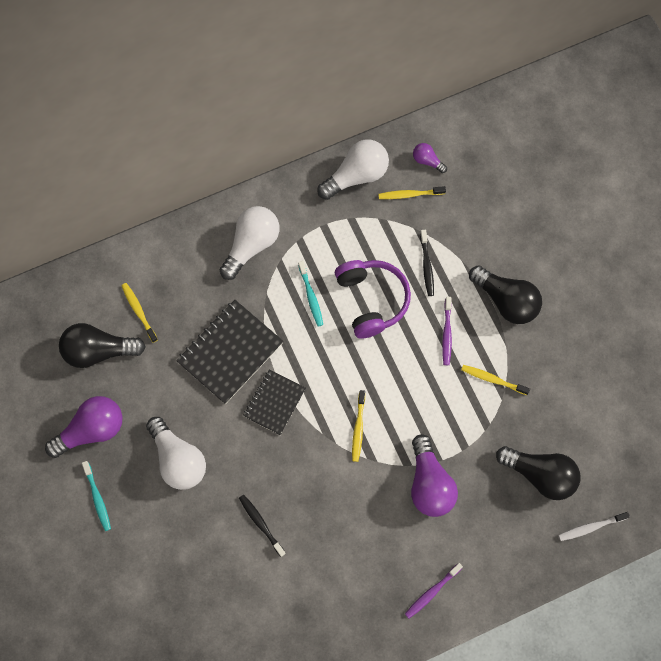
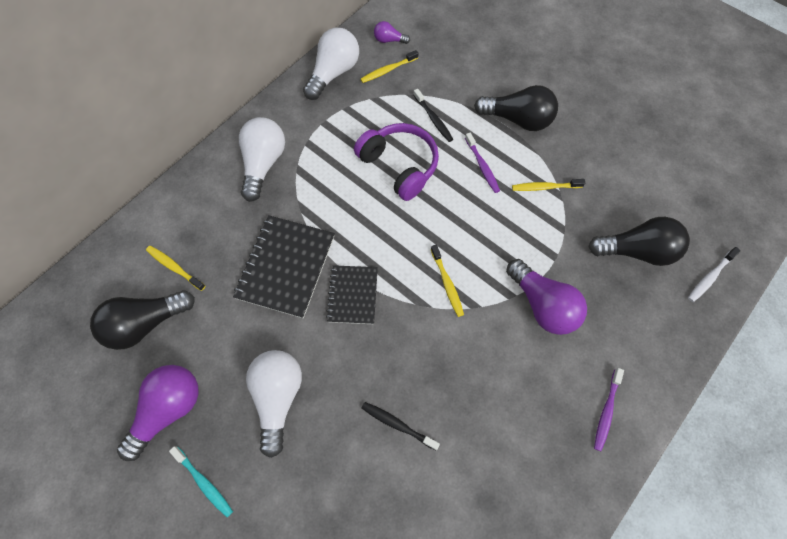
camera: 25 degrees left, 5 degrees down
white light bulb [146,417,206,490] -> white light bulb turned 120 degrees counterclockwise [246,350,302,458]
turquoise toothbrush [298,261,323,327] -> none

